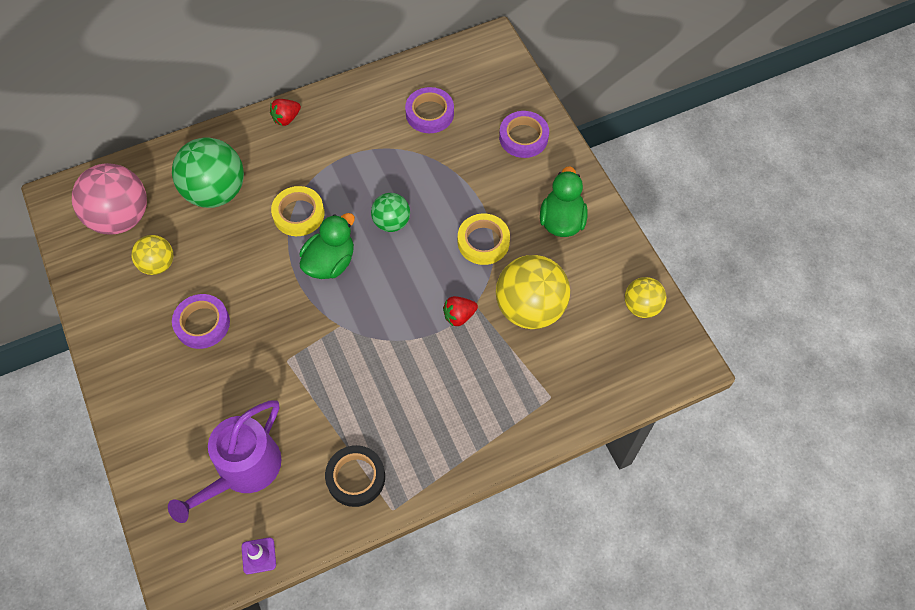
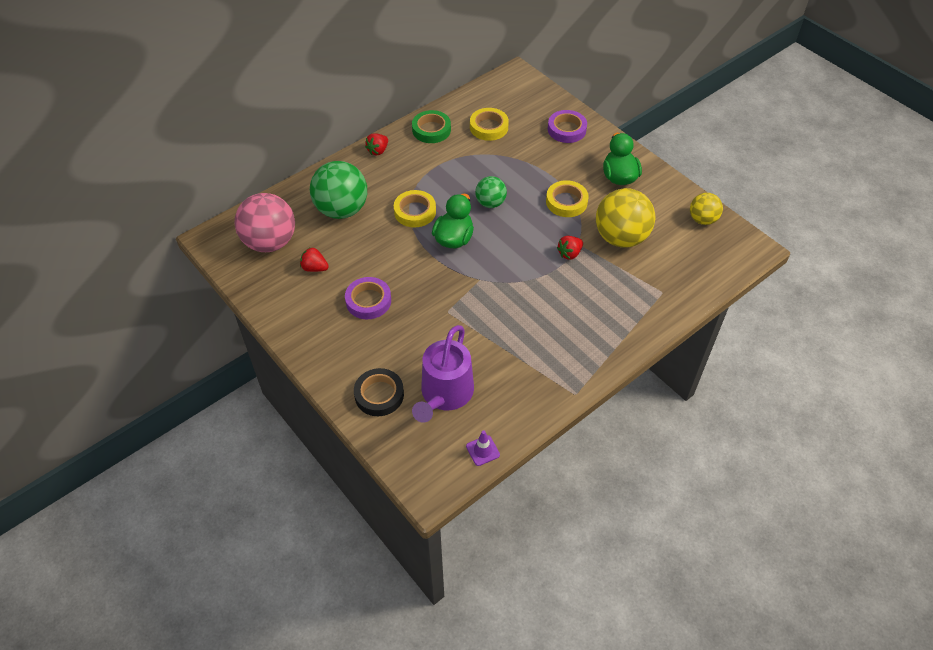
camera: 15 degrees left, 10 degrees down
yellow ball [131,235,173,275] -> red strawberry [300,247,329,272]
black tape [325,445,385,507] -> black tape moved to [354,368,404,416]
purple tape [405,87,454,133] -> yellow tape [470,108,509,141]
none -> green tape [412,110,451,143]

